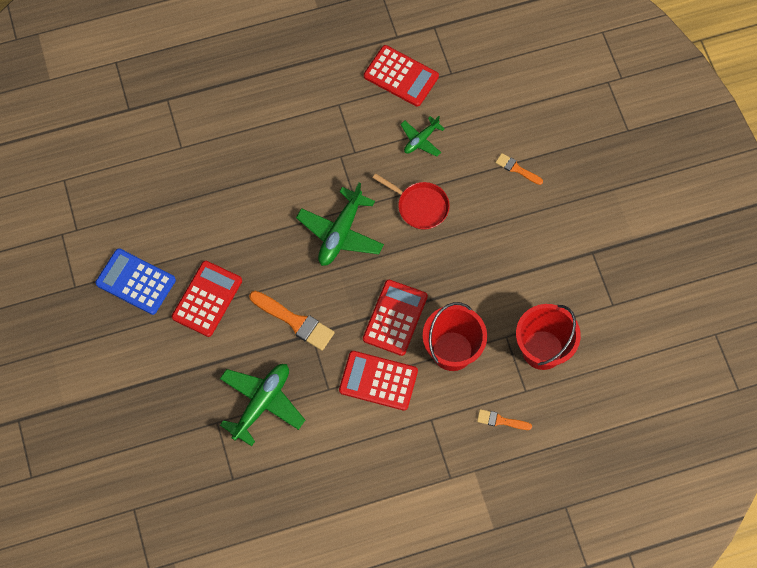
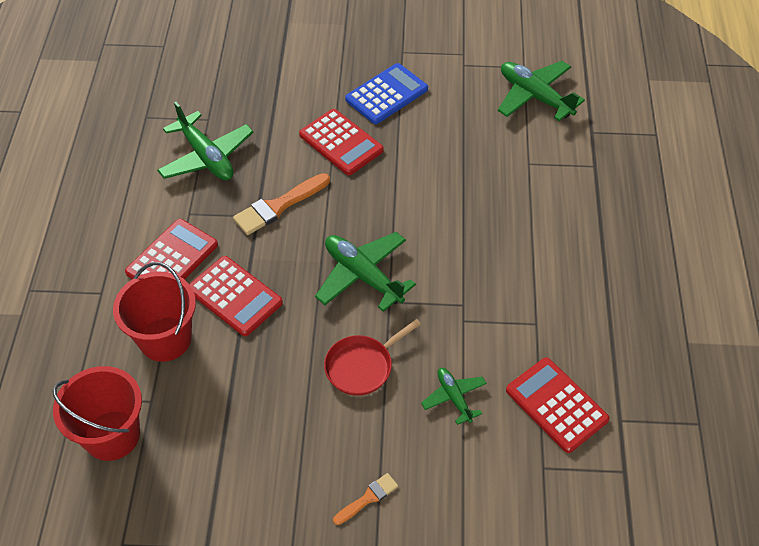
camera: 110 degrees right, 15 degrees down
red calculator [364,45,439,107] -> red calculator turned 90 degrees clockwise [506,357,609,453]
orange brush [477,409,532,430] -> none
none -> green plane [498,61,585,121]

